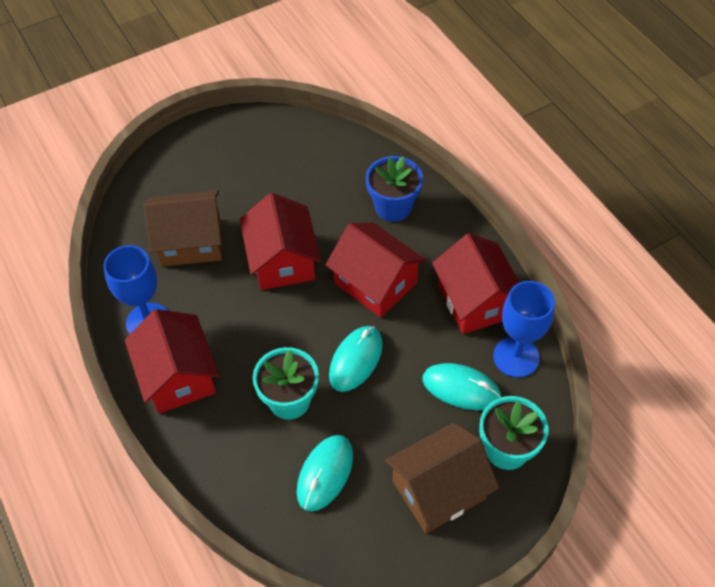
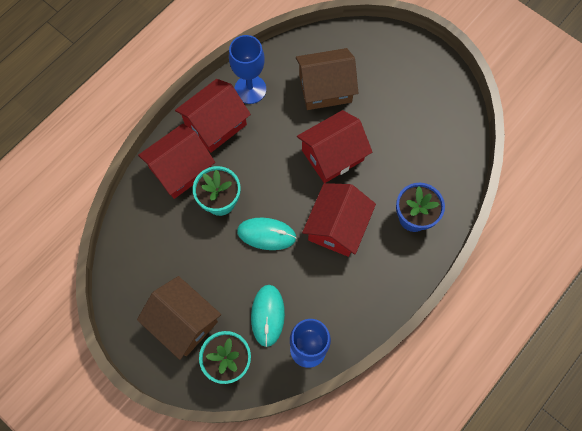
camera: 70 degrees right, 15 degrees up
brown house [144,190,222,267] -> brown house turned 75 degrees counterclockwise [296,48,358,110]
turquoise mouse [297,435,353,512] -> none
red house [432,233,520,334] -> red house moved to [138,124,215,199]

